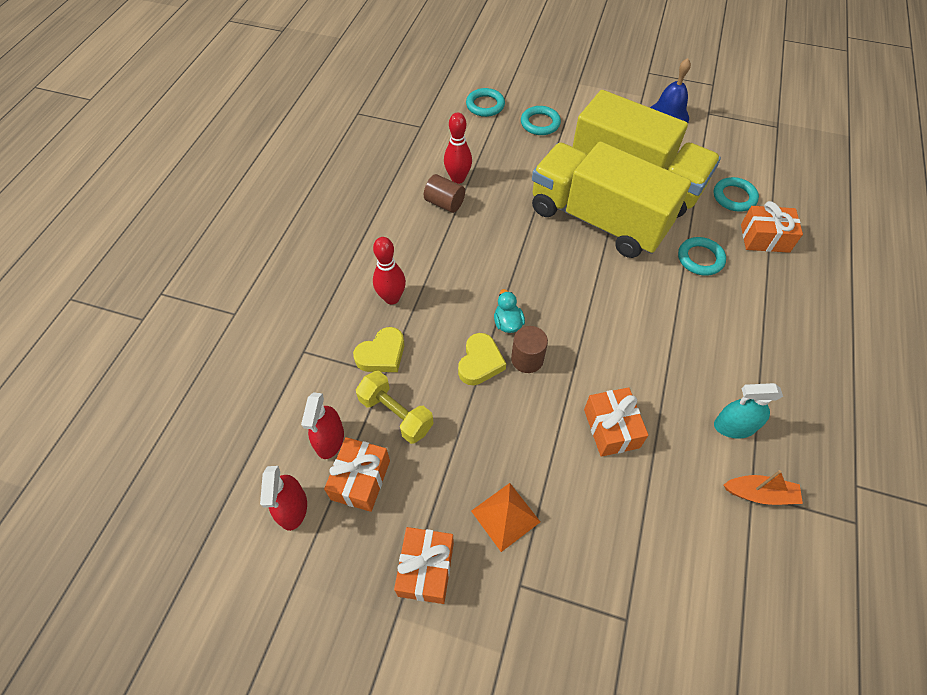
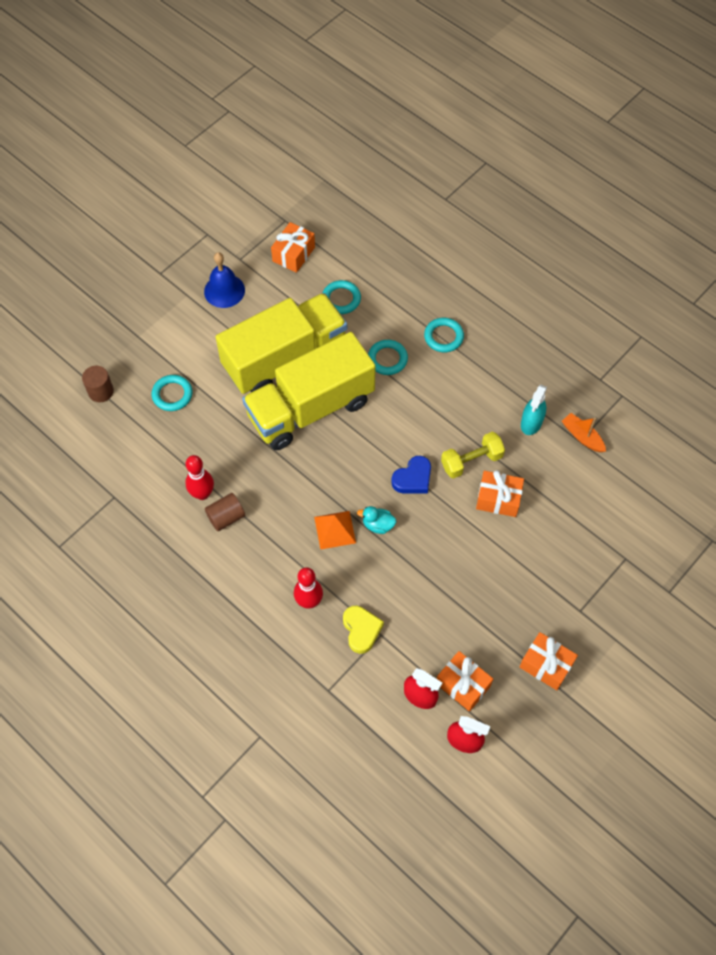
camera: 65 degrees left, 5 degrees up
yellow dumbbell [356,371,434,444] -> yellow dumbbell moved to [441,432,505,479]
yellow heart [458,333,506,385] -> none
turquoise ring [466,88,505,117] -> turquoise ring moved to [424,318,464,352]
orange pyramid [471,483,540,552] -> orange pyramid moved to [314,511,356,550]
brown cylinder [511,326,548,373] -> brown cylinder moved to [82,366,114,402]
orange boat [724,470,803,505] -> orange boat turned 75 degrees counterclockwise [562,413,606,452]
orange gift [741,201,803,253] -> orange gift moved to [271,222,315,273]
none -> blue heart [391,456,431,493]

